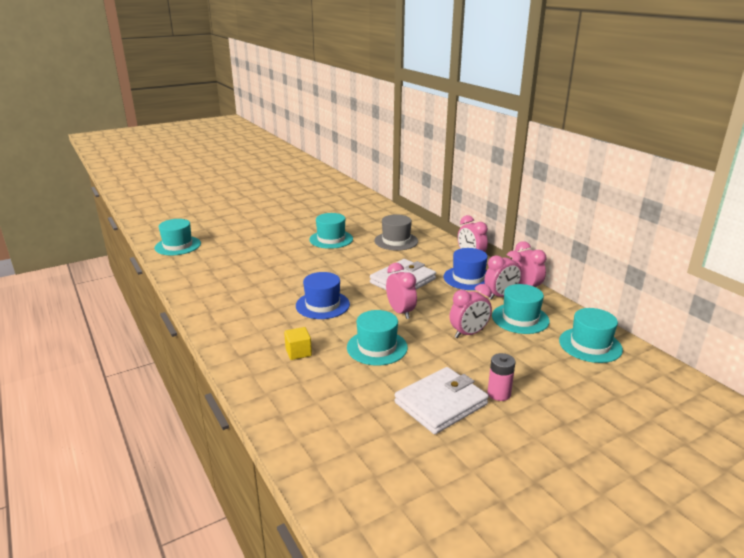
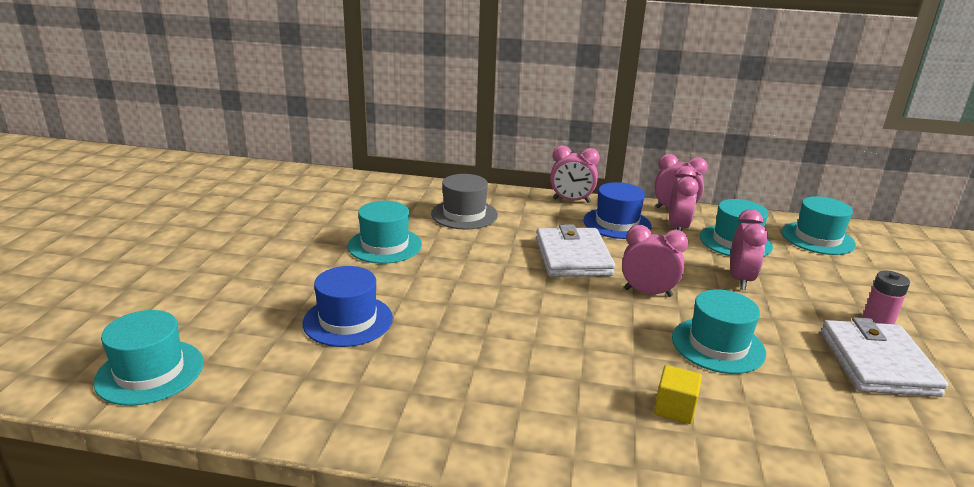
camera: 50 degrees left, 0 degrees up
blue hat [296,272,350,319] -> blue hat moved to [303,266,393,347]

